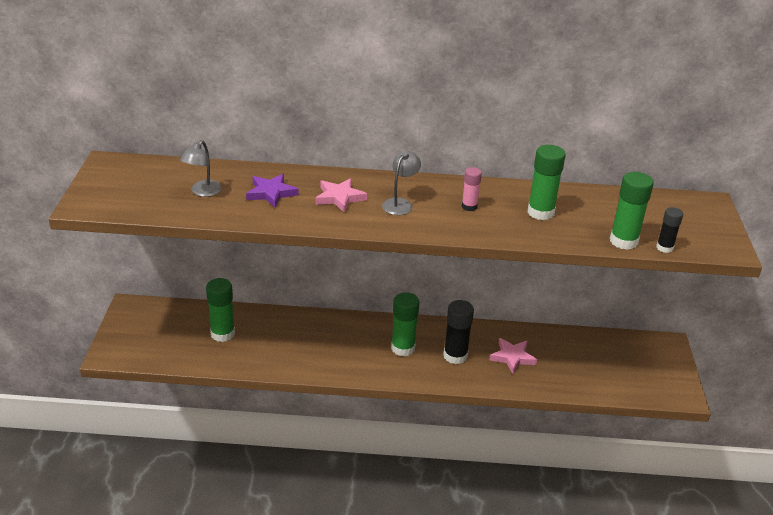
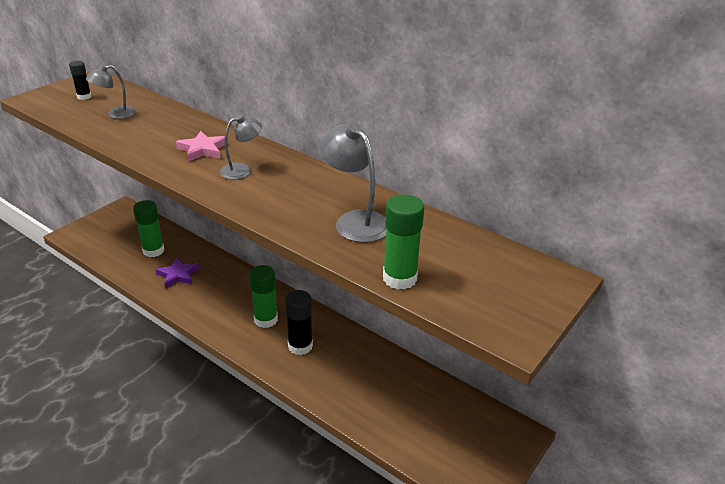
camera: 35 degrees right, 0 degrees up
purple star [246,174,298,208] -> purple star moved to [155,258,199,289]
pink glue stick [462,167,482,211] -> none
pink star [490,338,537,374] -> none
green glue stick [527,145,566,220] -> grey lamp [320,123,386,243]
black glue stick [656,207,683,253] -> black glue stick moved to [69,61,92,100]

